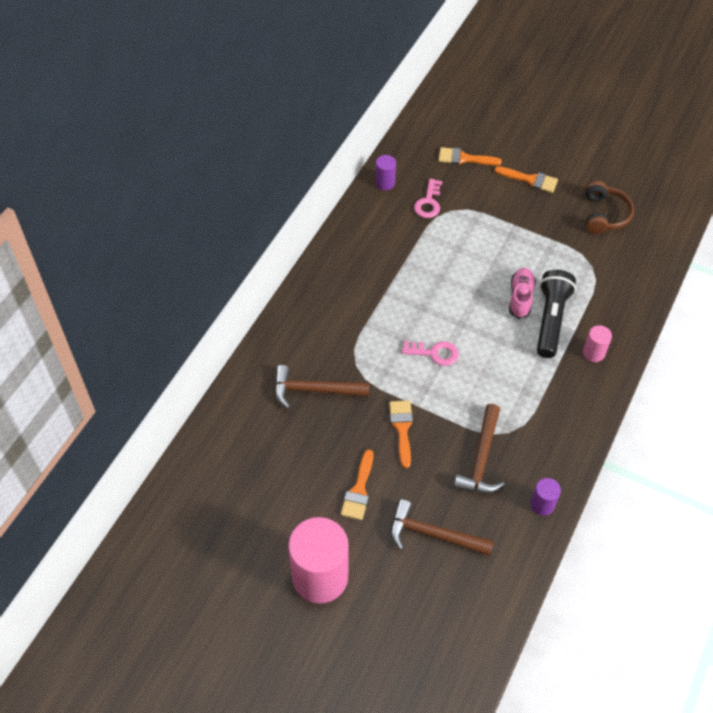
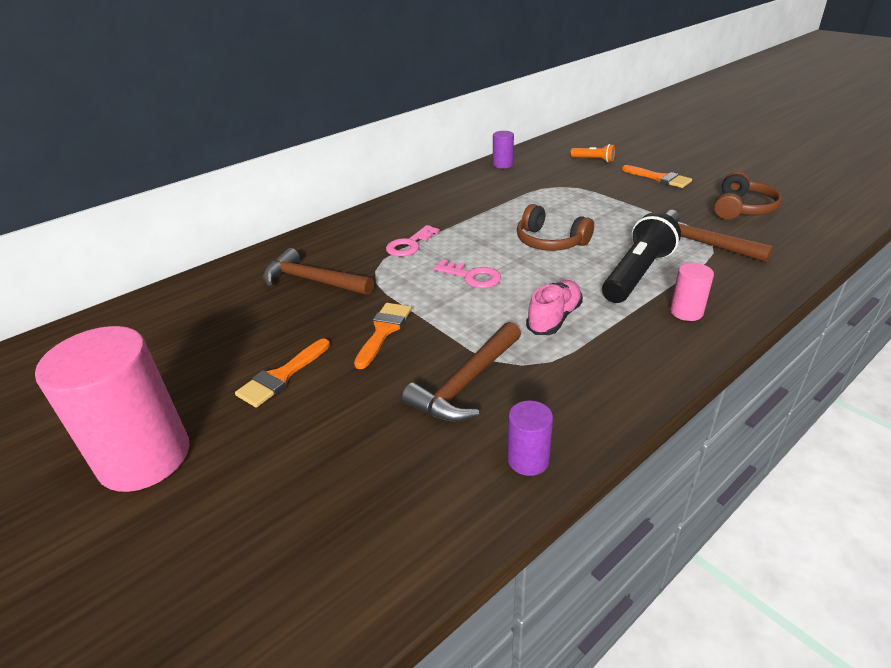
camera: 25 degrees right, 20 degrees down
brown hammer [390,499,494,556] -> brown hammer moved to [665,210,774,263]
pink key [414,179,442,218] -> pink key moved to [386,225,440,257]
orange brush [438,147,502,166] -> orange flashlight [570,144,615,162]
pink shoe [509,268,536,319] -> pink shoe moved to [526,280,583,335]
none -> brown headphones [517,204,594,251]

